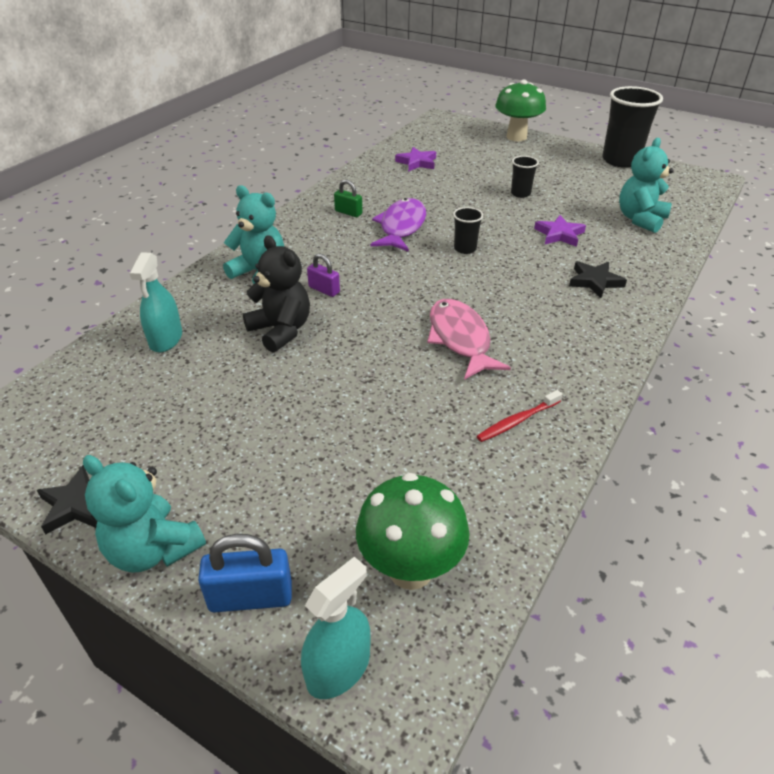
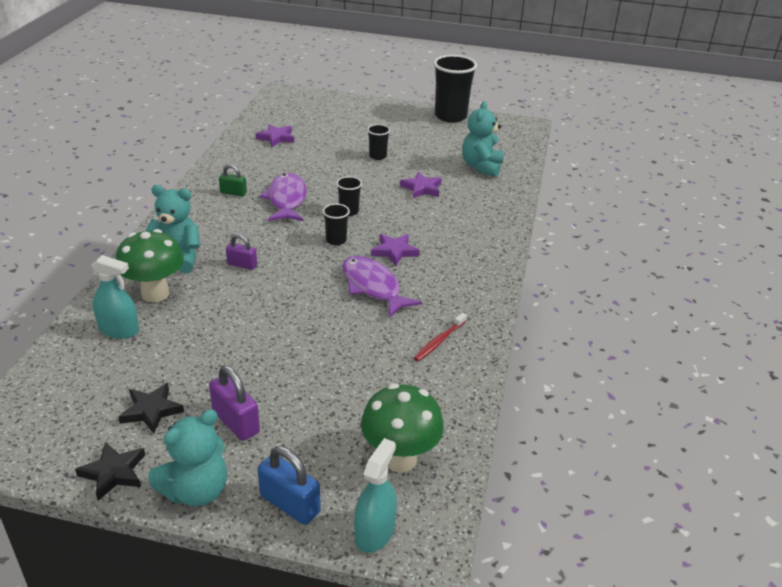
camera: 20 degrees left, 5 degrees down
turquoise teddy bear [83,455,206,573] -> turquoise teddy bear turned 60 degrees counterclockwise [148,409,227,506]
turquoise spray bottle [129,252,182,353] -> turquoise spray bottle turned 60 degrees counterclockwise [91,255,139,339]
blue padlock [198,534,292,613] -> blue padlock turned 60 degrees clockwise [258,446,321,525]
black teddy bear [243,235,310,353] -> none
pink fish [427,299,511,380] -> purple fish [342,256,422,318]
green mushroom [496,80,546,141] -> green mushroom moved to [116,229,184,302]
black star [569,261,627,298] -> black star moved to [118,383,184,434]
none -> purple padlock [209,365,260,441]
none -> black cup [322,204,350,245]
none -> purple star [371,234,420,266]

